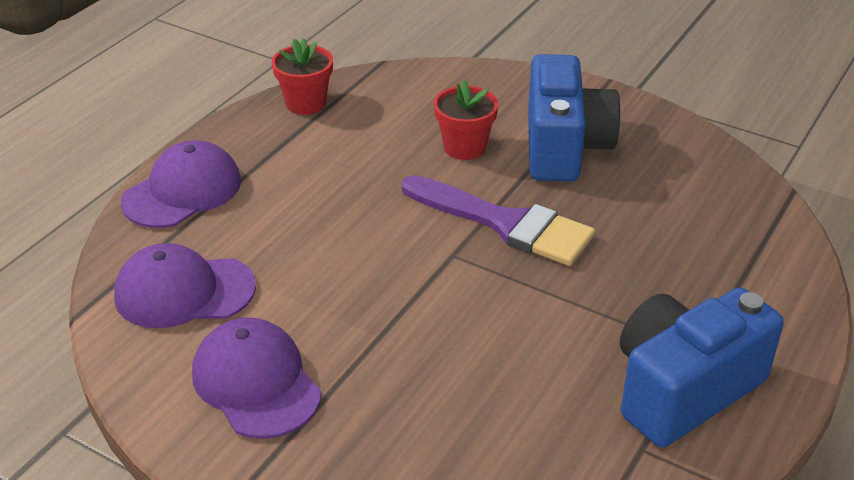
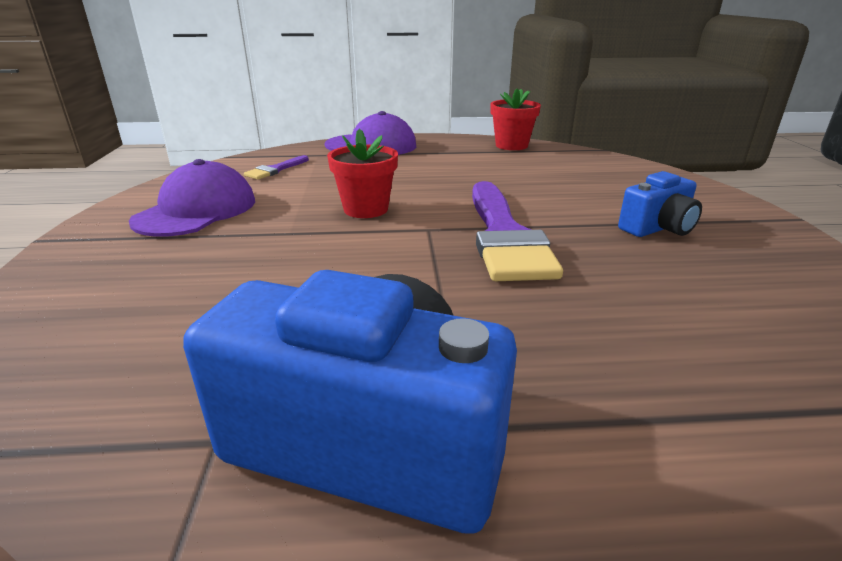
camera: 55 degrees right, 10 degrees down
purple cap [114,243,256,328] -> purple brush [244,155,309,180]
red flower pot [434,80,498,160] -> red flower pot moved to [327,128,398,218]
blue camera [528,54,621,182] -> blue camera [618,171,702,237], size x0.53

